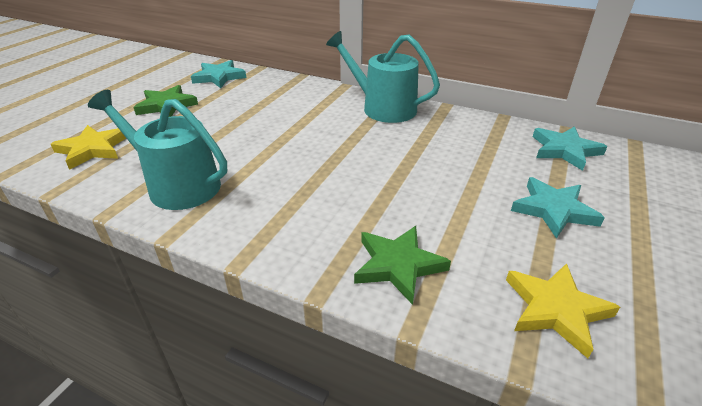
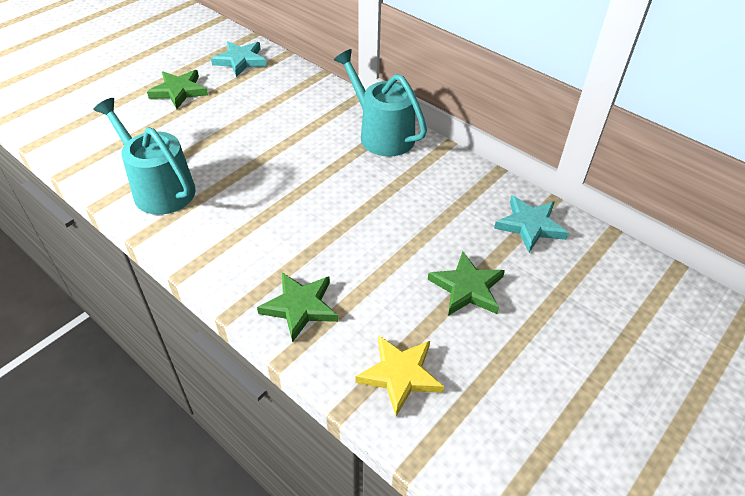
camera: 15 degrees right, 10 degrees up
yellow star [51,125,126,170] -> none
turquoise star [511,177,605,239] -> green star [428,251,505,316]

